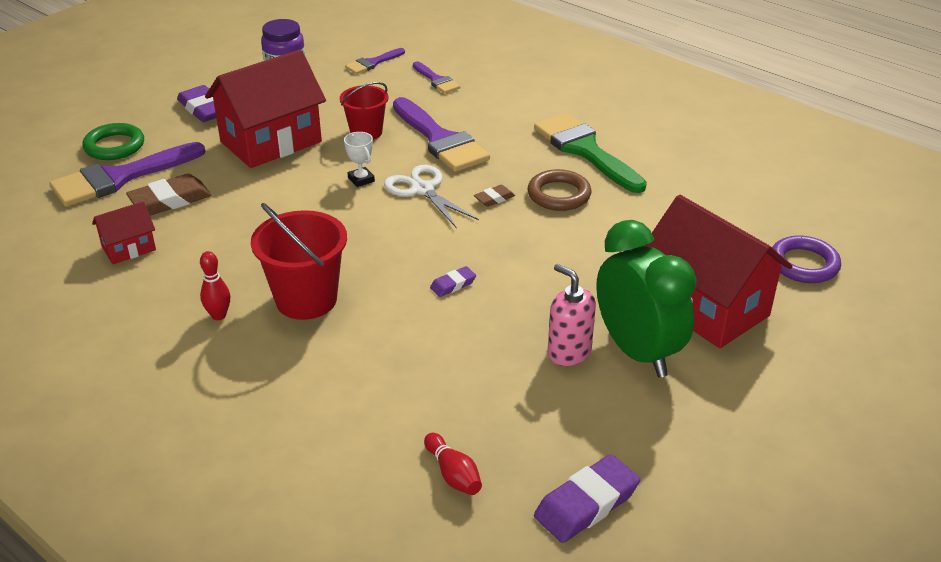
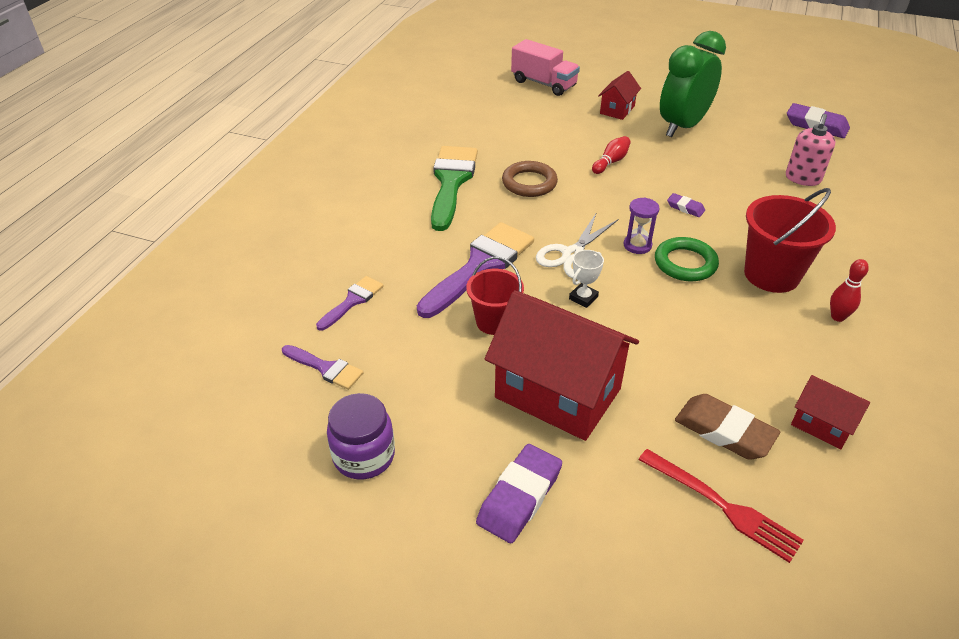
camera: 110 degrees left, 5 degrees up
purple brush [49,142,205,207] -> red fork [638,449,804,563]
green ring [82,123,144,160] -> green ring moved to [655,237,719,281]
red bowling pin [424,433,482,495] -> red bowling pin moved to [592,136,631,174]
brown eraser [474,185,515,207] -> none
green brush [534,113,647,193] -> green brush turned 150 degrees clockwise [431,146,478,231]
pink soap dispenser [548,264,596,366] -> pink soap dispenser moved to [786,114,835,186]
red house [644,195,792,348] -> red house [598,71,641,120], size x0.48
purple ring [772,236,841,283] -> pink truck [511,39,580,96]
none -> purple hourglass [624,198,660,254]

